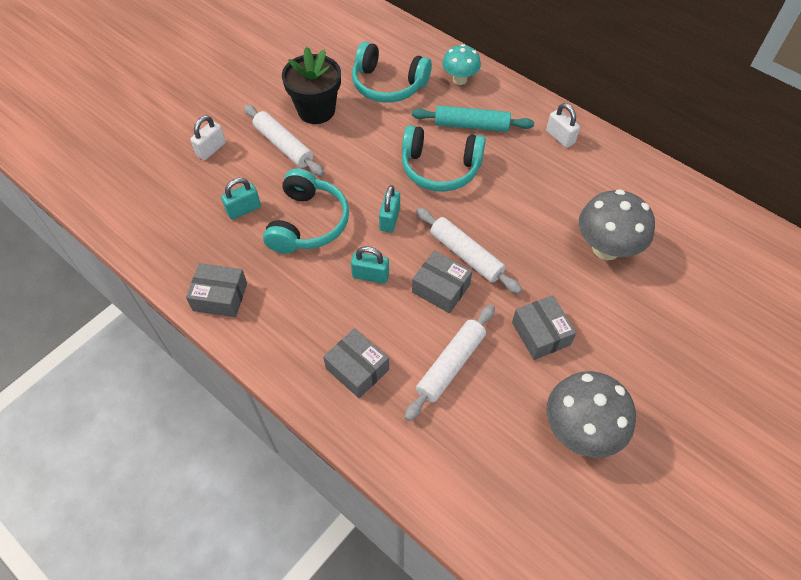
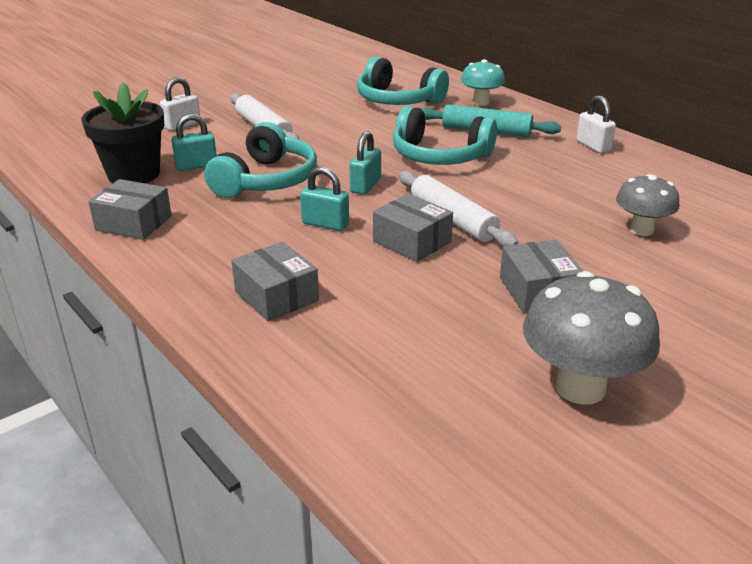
camera: 10 degrees right, 25 degrees down
black flower pot [282,47,341,124] -> black flower pot moved to [82,82,164,183]
white rolling pin [404,304,495,421] -> none
grey mushroom [579,189,655,260] -> grey mushroom [616,174,679,236], size x0.63

